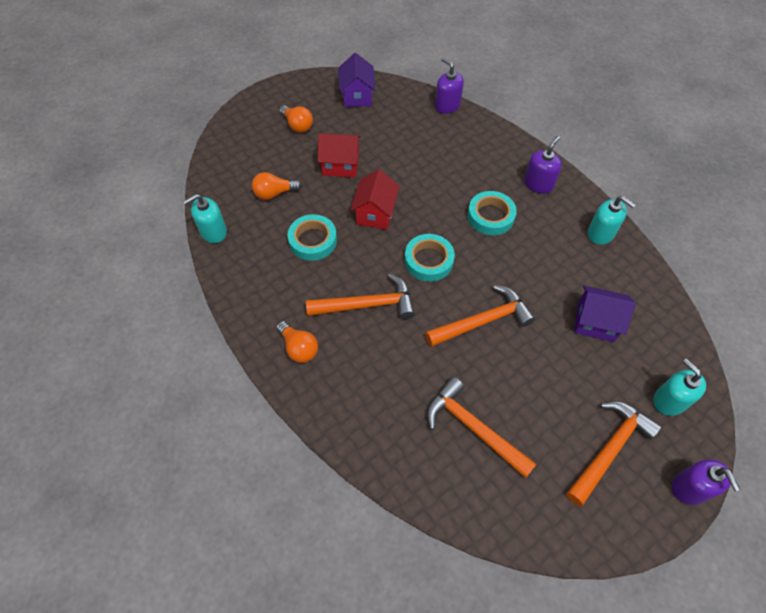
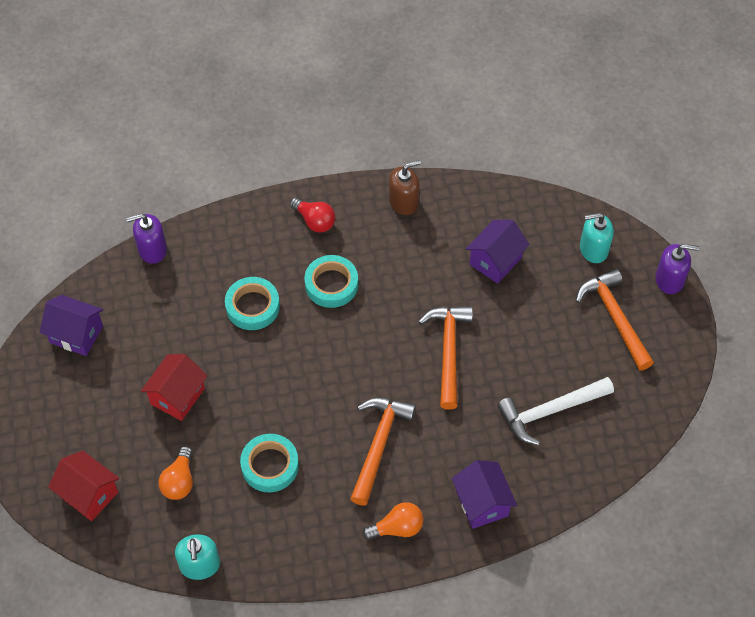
camera: 65 degrees left, 0 degrees up
orange light bulb [280,106,313,133] -> none
red house [351,170,400,230] -> red house moved to [48,451,119,521]
turquoise tape [405,234,455,282] -> turquoise tape moved to [225,277,280,330]
orange hammer [427,377,537,478] -> white hammer [497,377,614,445]
purple soap dispenser [524,136,562,194] -> red light bulb [290,197,335,233]
turquoise soap dispenser [588,196,636,245] -> brown soap dispenser [389,160,421,215]
none -> purple house [452,460,517,529]

